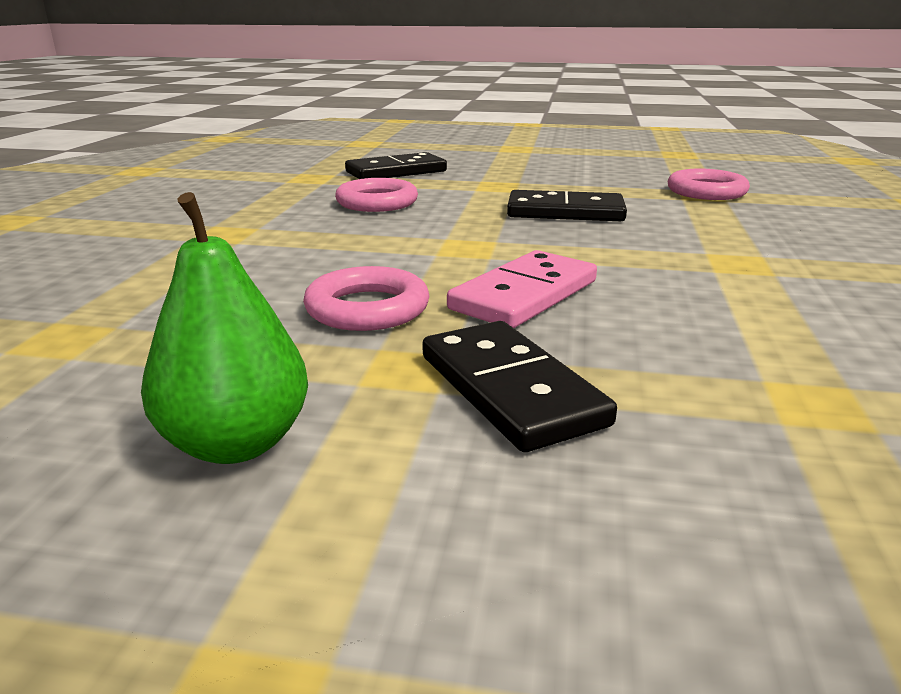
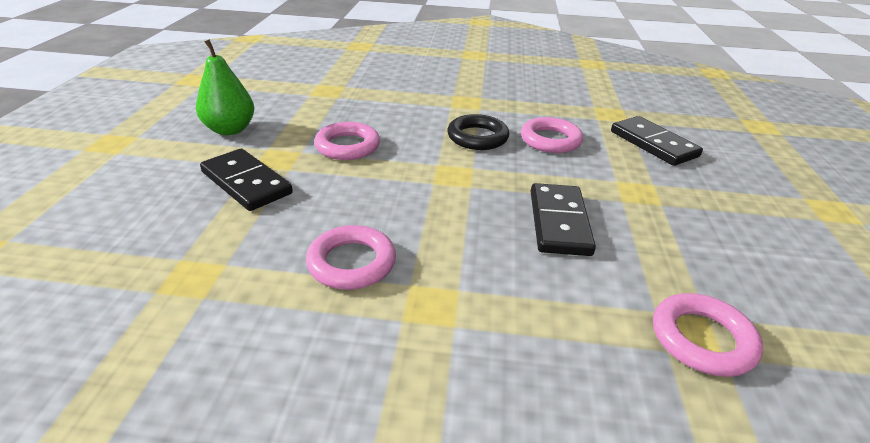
camera: 85 degrees right, 10 degrees up
black domino [422,321,617,452] -> black domino turned 75 degrees clockwise [200,149,293,211]
pink domino [447,250,597,328] -> none
none -> pink ring [306,225,396,290]
none -> black ring [447,114,509,150]

